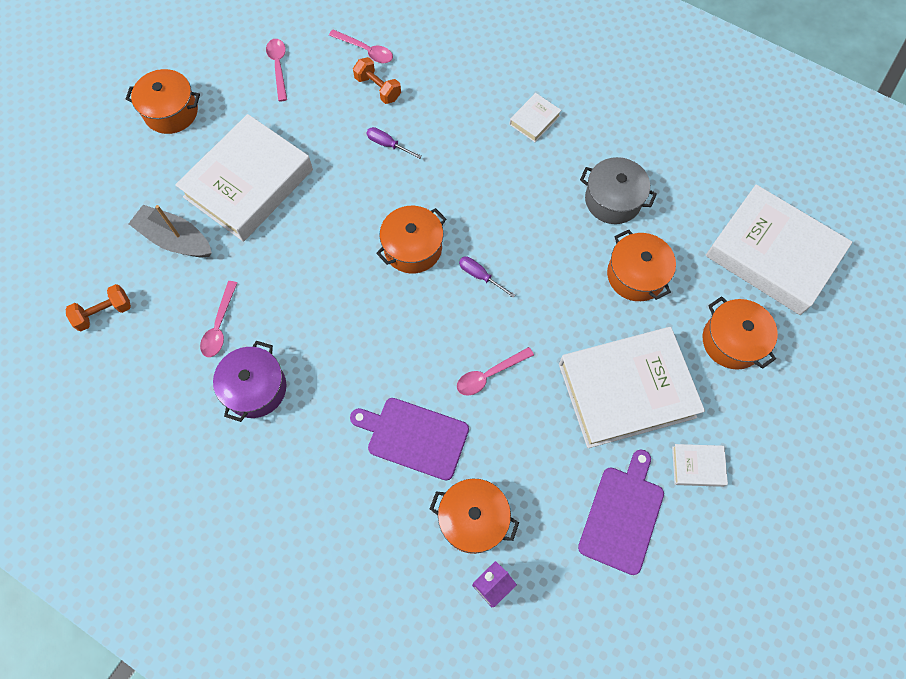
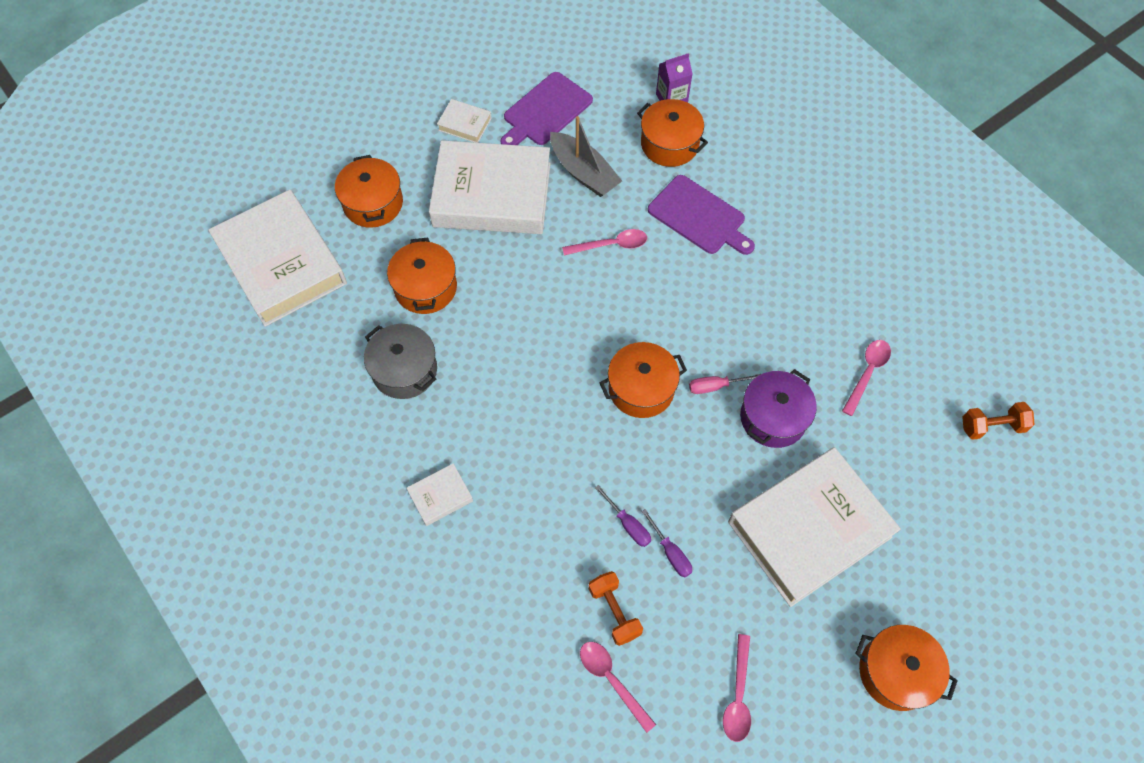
camera: 160 degrees left, 5 degrees down
grey boat [128,205,212,257] -> grey boat moved to [550,116,622,197]
purple pot [213,341,286,422] -> purple pot moved to [740,369,817,448]
purple screwdriver [459,256,515,298] -> purple screwdriver moved to [641,509,692,577]
none -> pink screwdriver [689,374,761,394]

